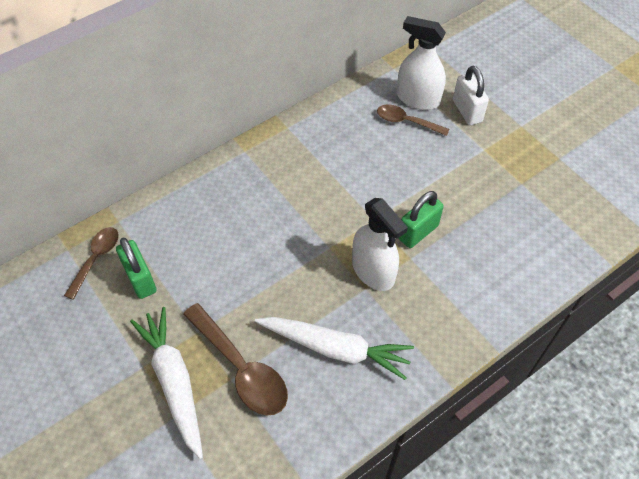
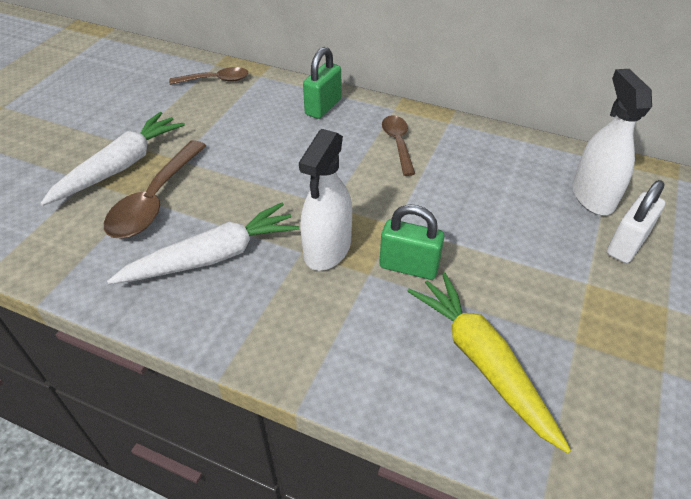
camera: 60 degrees right, 10 degrees down
green padlock [116,238,157,299] -> green padlock moved to [303,47,341,119]
white carrot [255,317,414,380] -> white carrot turned 105 degrees counterclockwise [107,203,299,284]
brown spoon [377,104,450,136] -> brown spoon moved to [382,115,415,176]
none -> yellow carrot [407,272,571,453]

